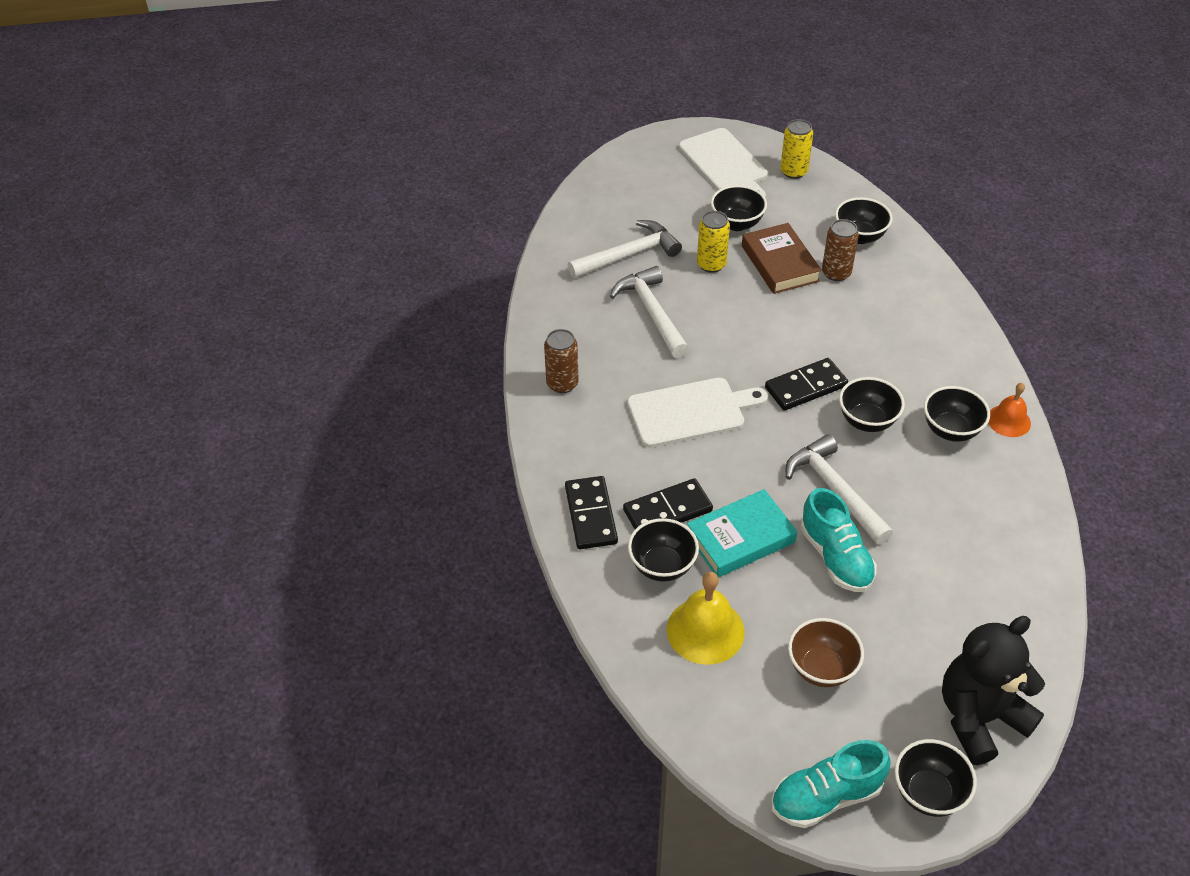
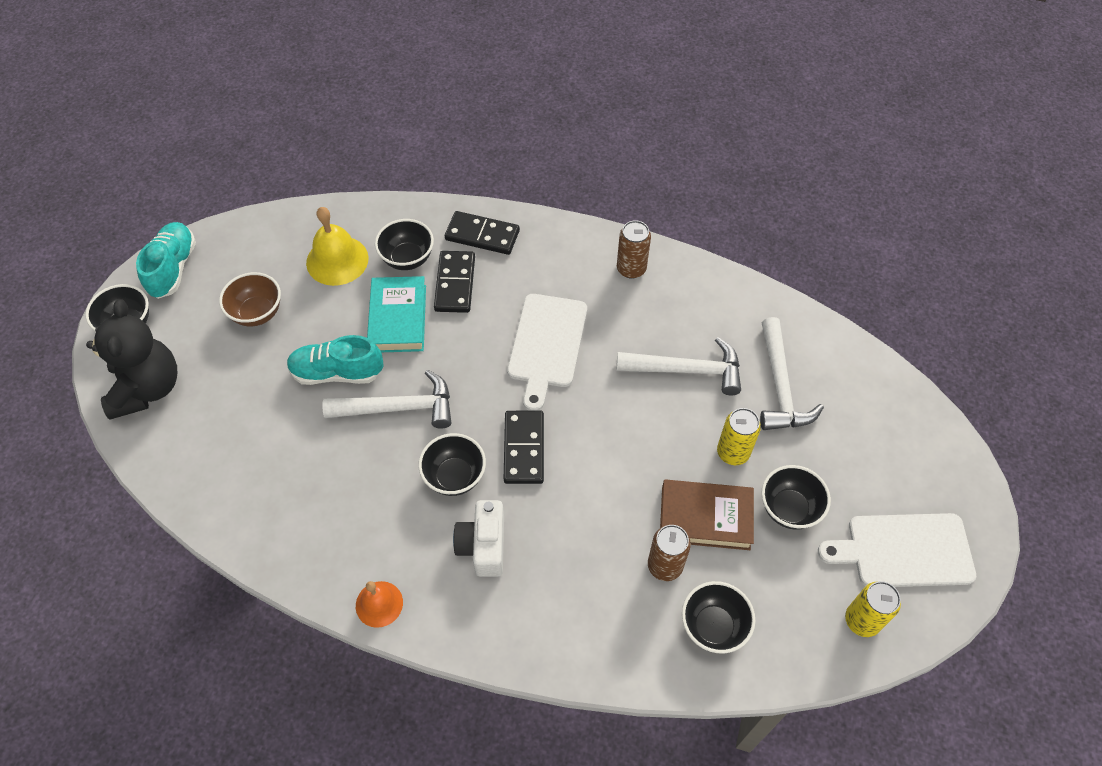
camera: 115 degrees right, 10 degrees up
black bowl [924,386,990,442] -> none
none -> white camera [453,500,504,577]

